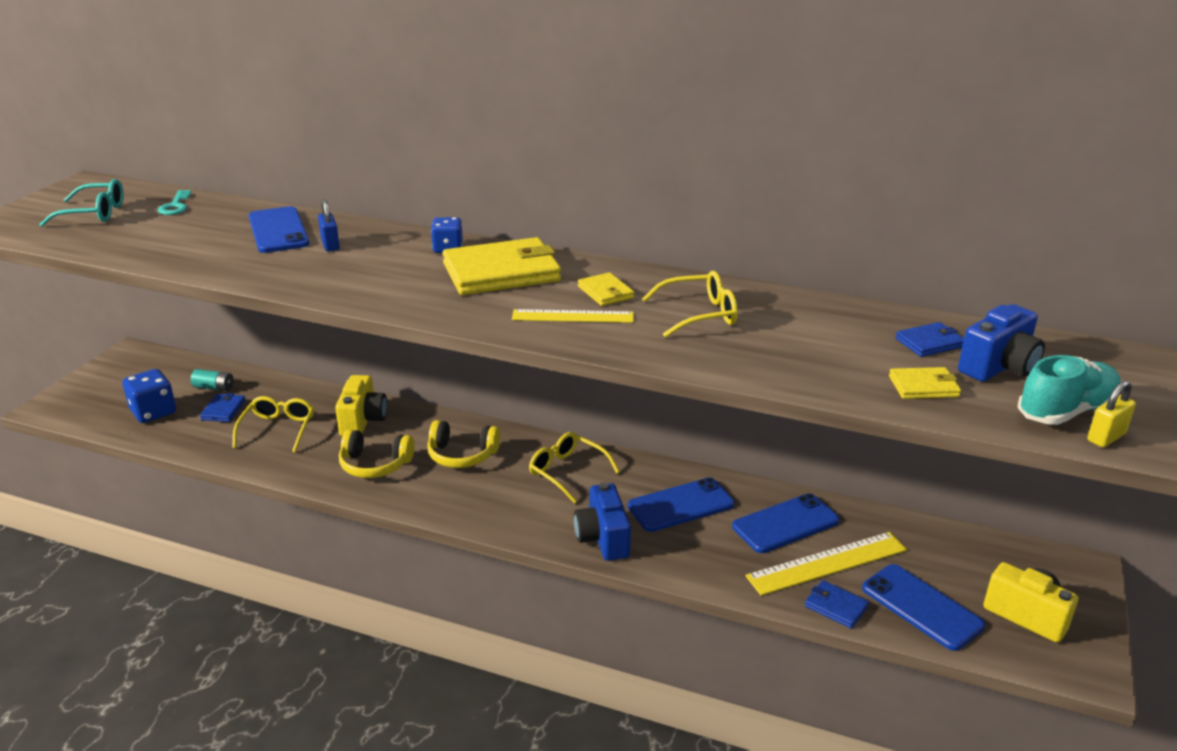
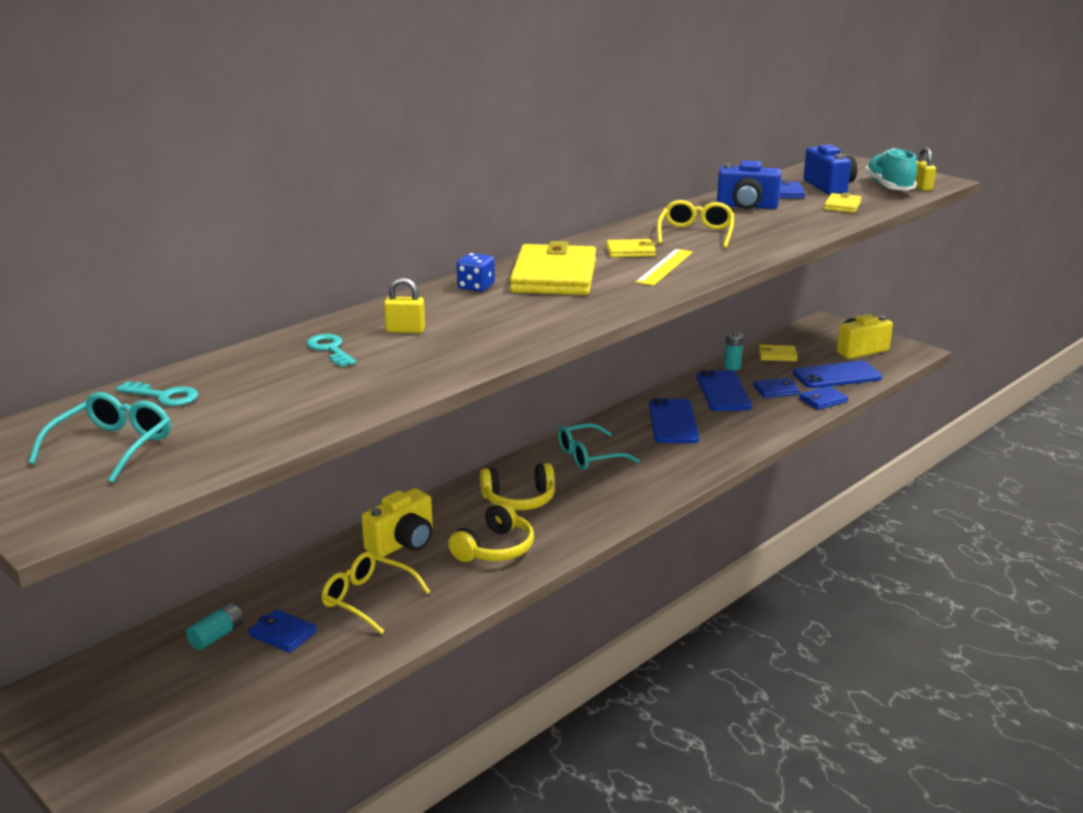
camera: 65 degrees left, 5 degrees down
blue dice [123,369,176,423] -> none
blue phone [249,206,309,253] -> turquoise key [307,334,356,367]
blue padlock [318,199,340,252] -> yellow padlock [384,278,425,333]
yellow camera [335,375,387,436] -> yellow camera turned 105 degrees clockwise [362,488,433,557]
yellow headphones [427,420,500,468] -> yellow headphones turned 45 degrees clockwise [480,463,555,510]
yellow glasses [529,432,620,503] -> turquoise glasses [558,423,640,470]
blue camera [574,482,631,561] -> blue camera moved to [717,160,781,209]
yellow ruler [745,532,907,596] -> blue wallet [753,378,800,398]
none -> turquoise battery [724,332,744,370]
none -> yellow wallet [759,345,798,361]

